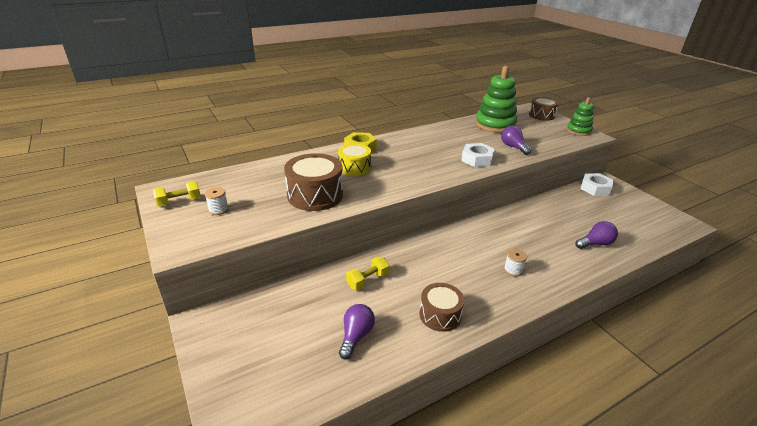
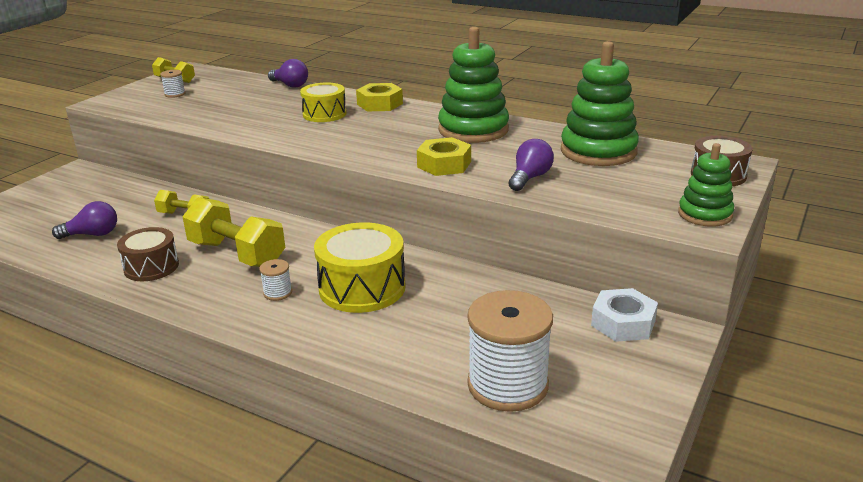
camera: 60 degrees right, 5 degrees down
brown drum [284,153,343,211] -> none
white nut [461,143,495,167] -> yellow nut [417,137,471,176]
purple light bulb [575,221,618,249] -> purple light bulb moved to [268,59,308,88]
none -> yellow dumbbell [182,197,285,267]
none -> yellow drum [314,222,405,313]
none -> green stacking toy [438,27,509,143]
none -> white spool [467,290,553,412]

